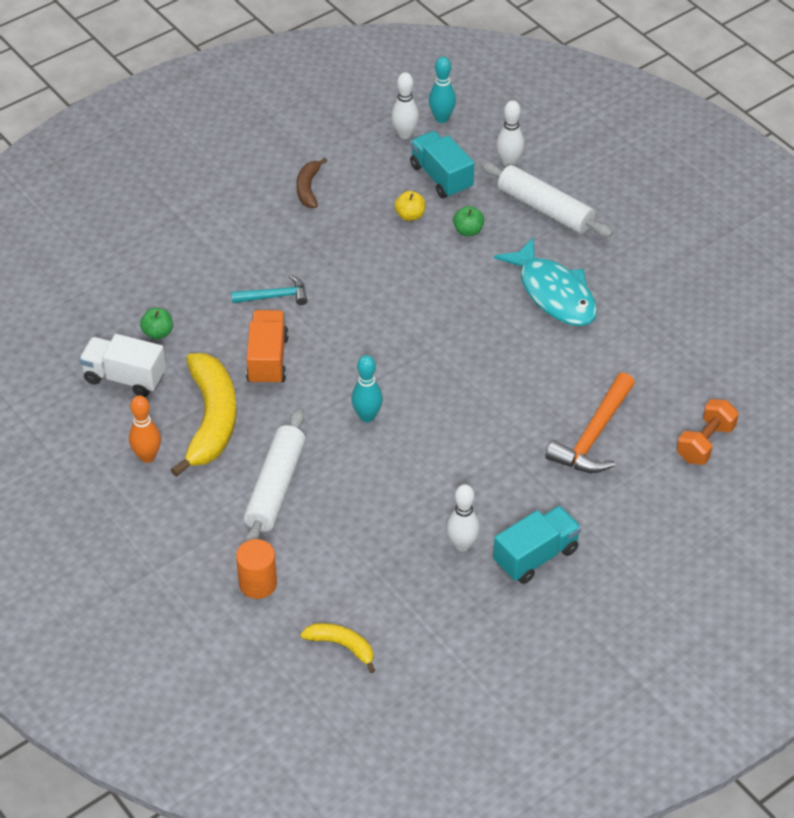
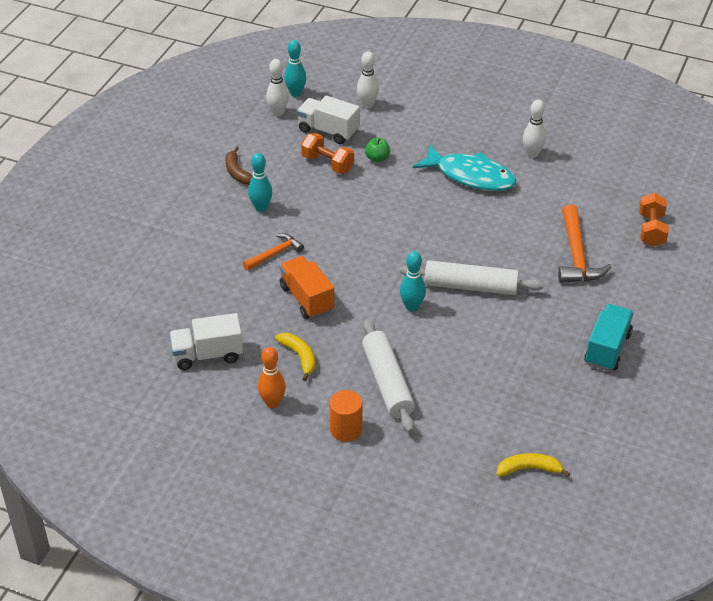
camera: 30 degrees left, 5 degrees down
green apple [140,308,173,339] -> none
yellow banana [171,353,237,477] -> yellow banana [275,333,315,381], size x0.50
turquoise hammer [231,275,308,305] -> orange hammer [243,233,304,271]
orange cylinder [236,539,277,599] -> orange cylinder moved to [330,390,362,442]
yellow apple [394,191,425,221] -> orange dumbbell [301,133,354,174]
turquoise truck [410,131,474,198] -> white truck [297,96,360,144]
white bowling pin [447,484,480,551] -> white bowling pin moved to [523,100,546,158]
white rolling pin [481,162,613,237] -> white rolling pin moved to [400,260,544,295]
none -> turquoise bowling pin [248,153,272,212]

